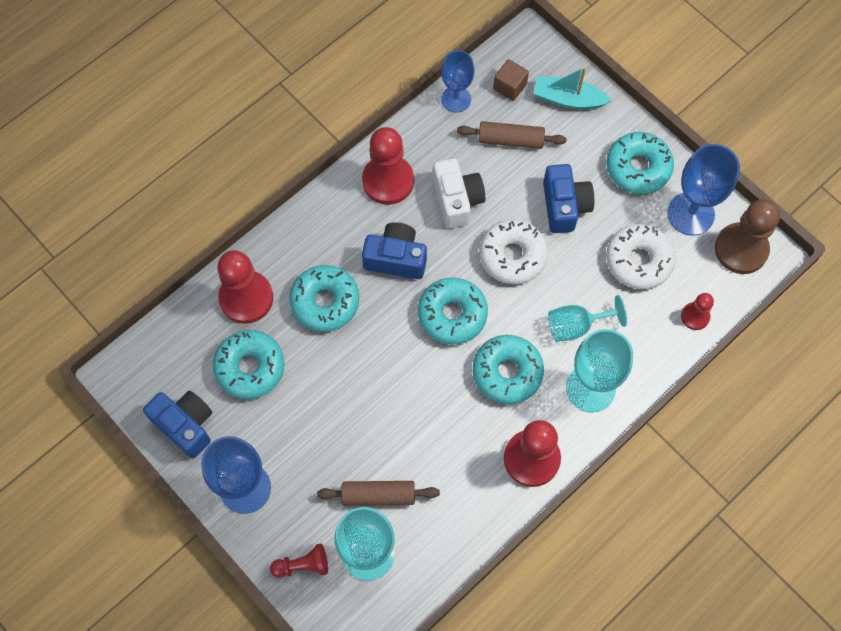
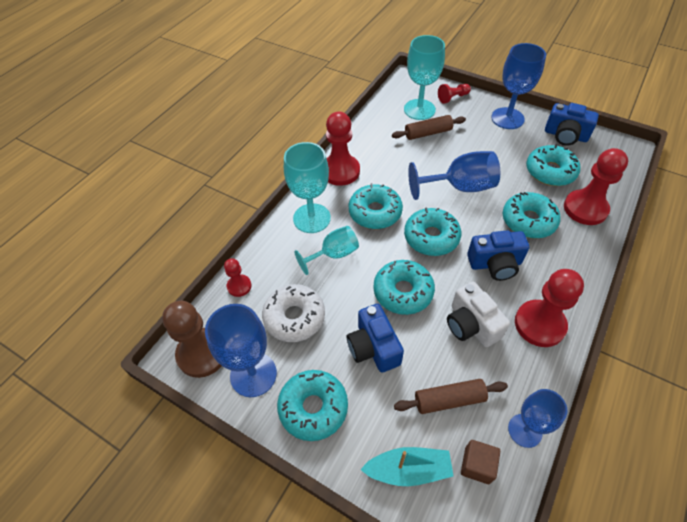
camera: 165 degrees right, 15 degrees down
white donut [479,219,548,284] -> turquoise donut [373,260,435,315]
none -> blue goblet [408,151,500,200]

